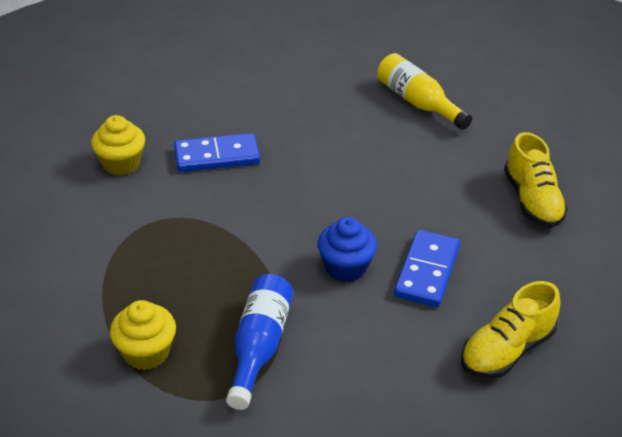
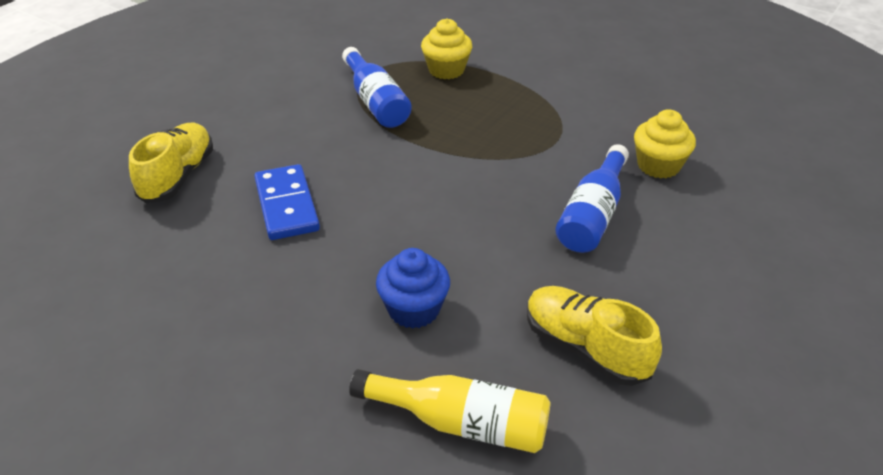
camera: 145 degrees right, 0 degrees up
blue domino [174,133,260,172] -> blue bottle [555,144,629,253]
blue cupcake [318,217,377,282] -> blue cupcake moved to [376,248,450,329]
yellow shoe [504,132,568,228] -> yellow shoe moved to [527,286,662,386]

